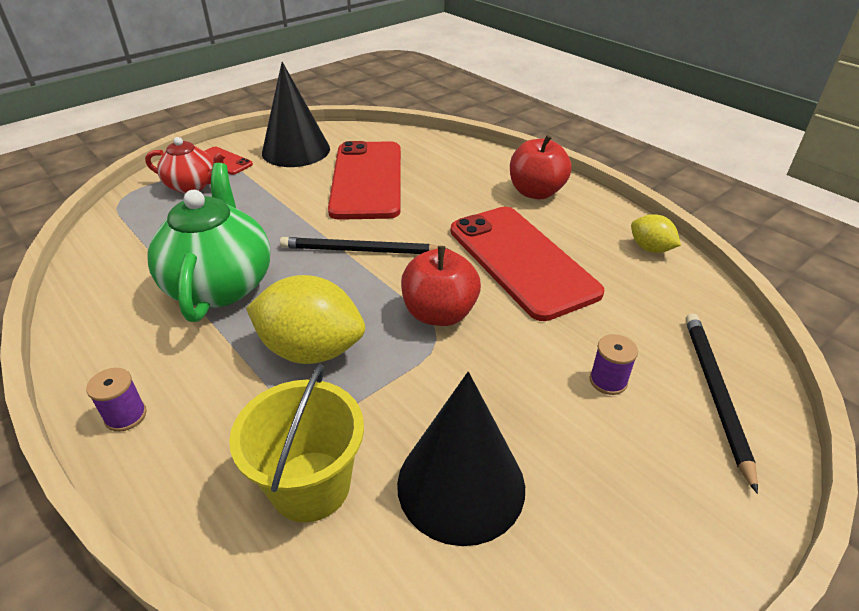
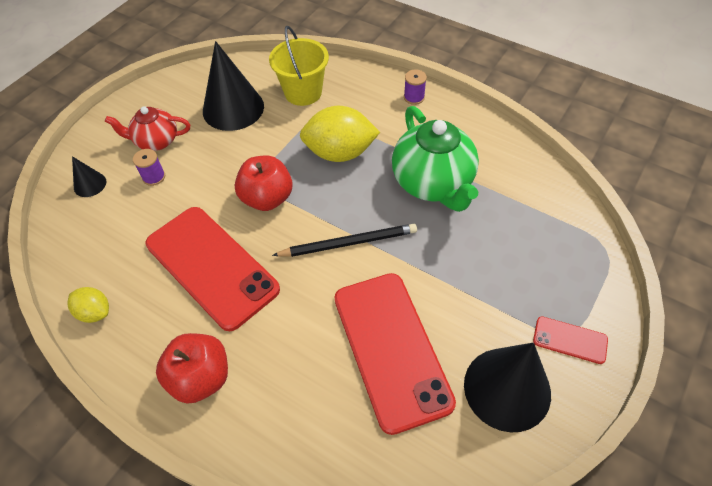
camera: 165 degrees right, 15 degrees up
red teapot [145,137,226,194] -> red teapot moved to [105,107,190,151]
black pencil [685,314,758,494] -> black cone [72,156,106,197]

